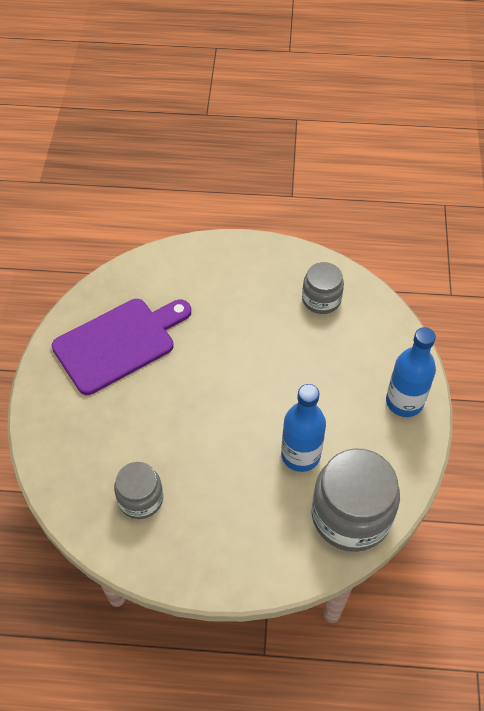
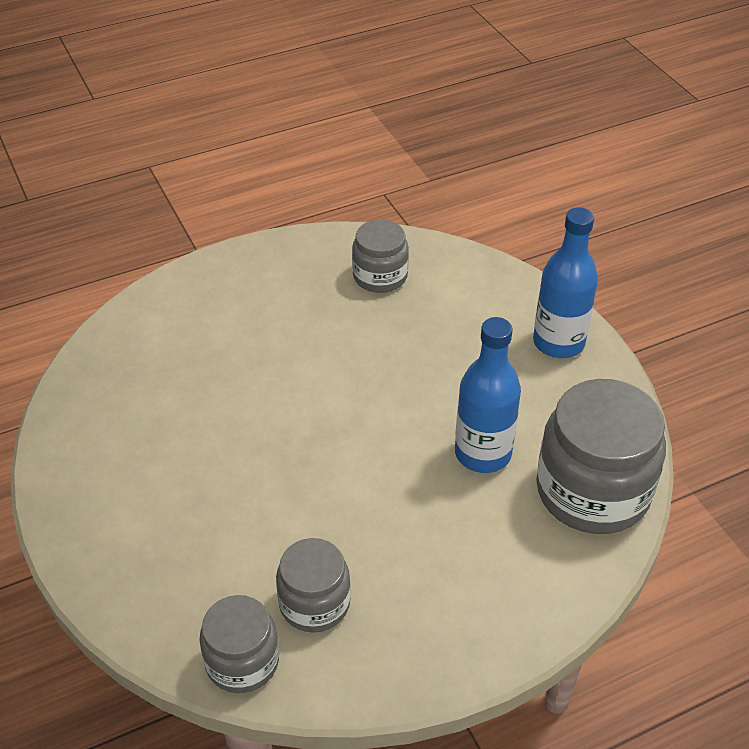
camera: 30 degrees left, 10 degrees down
purple cutting board [52,299,191,395] -> none
none -> grey jar [199,595,279,693]

